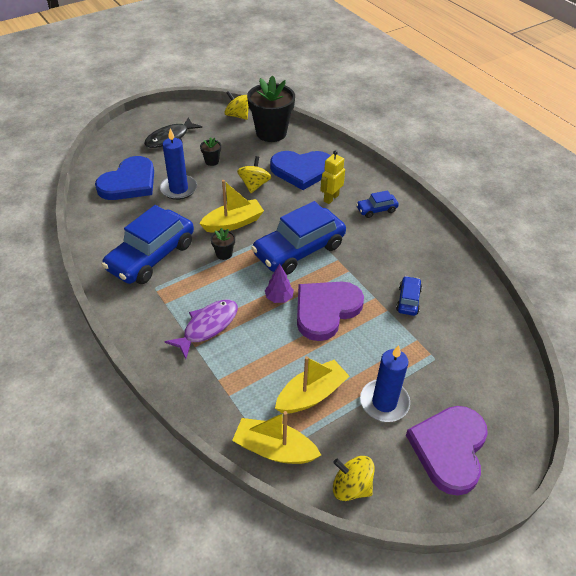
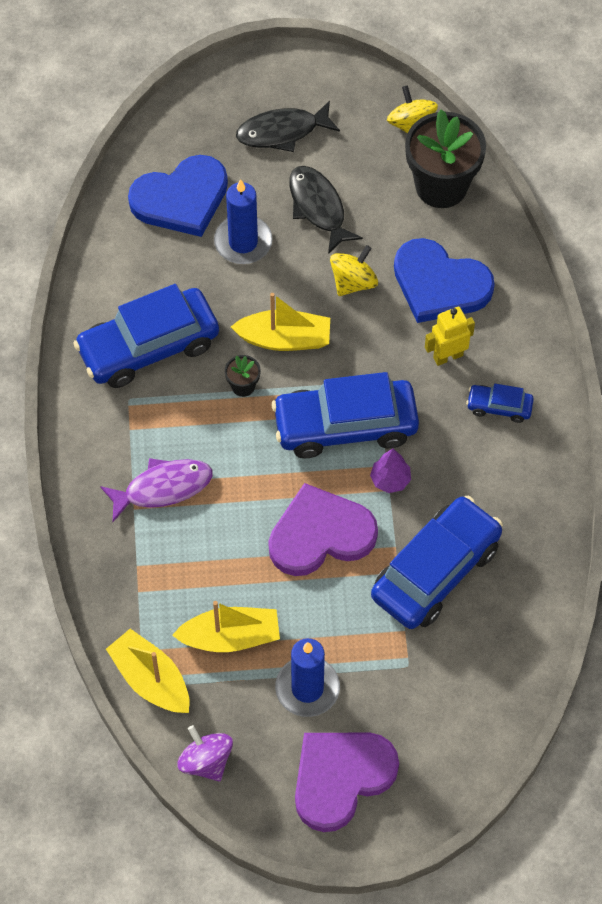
camera: 30 degrees right, 15 degrees up
black flower pot [200,137,221,166] -> black fish [289,166,363,254]
purple tree [265,263,294,303] -> purple tree moved to [370,448,411,493]
yellow spinning top [333,456,375,501] -> purple spinning top [177,725,233,781]
blue car [396,276,422,316] -> blue car [371,496,503,629], size x2.17

